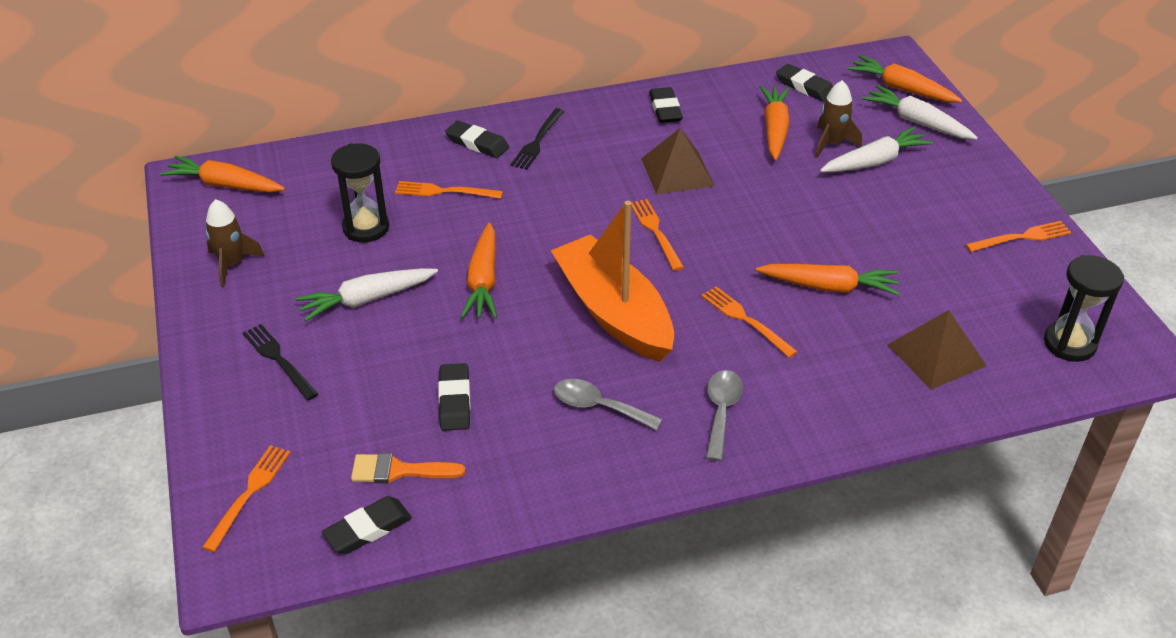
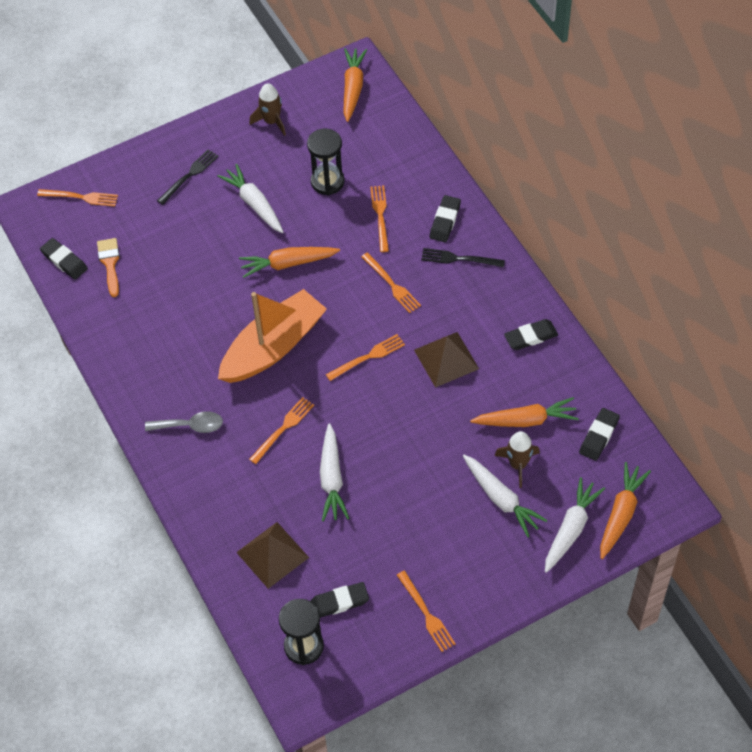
camera: 80 degrees right, 15 degrees up
black eraser [438,363,471,431] -> black eraser moved to [310,582,369,618]
grey spoon [554,379,663,430] -> none
orange carrot [756,264,899,295] -> white carrot [320,423,349,522]
none -> orange fork [361,252,421,313]

